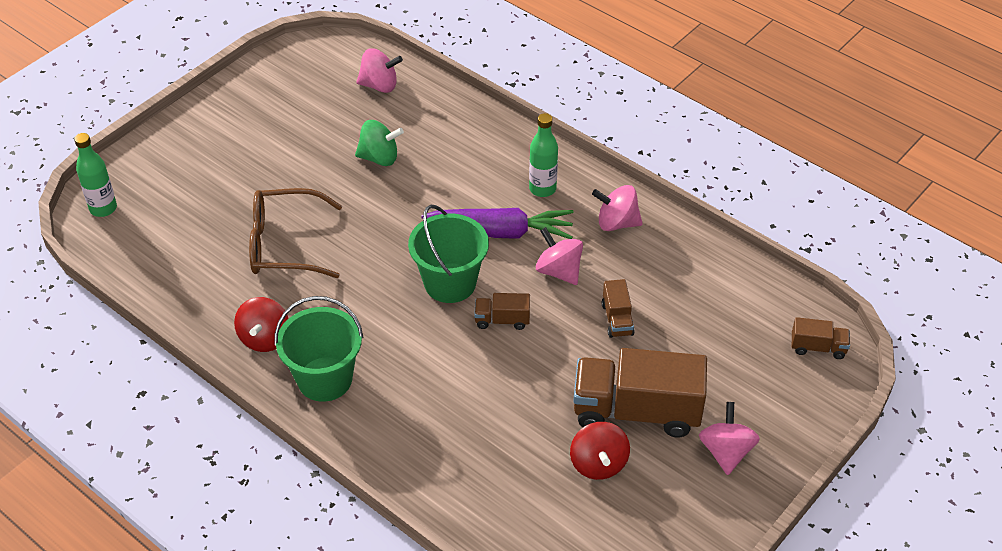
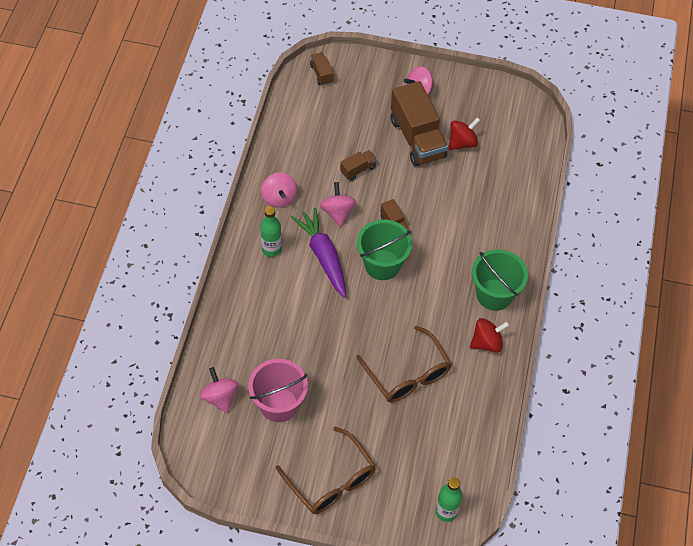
camera: 120 degrees left, 10 degrees up
green spinning top [355,120,404,166] -> none
pink spinning top [536,227,583,285] -> pink spinning top turned 150 degrees clockwise [320,182,357,227]
none -> pink bucket [248,359,308,422]
none -> brown glasses [276,427,376,514]

